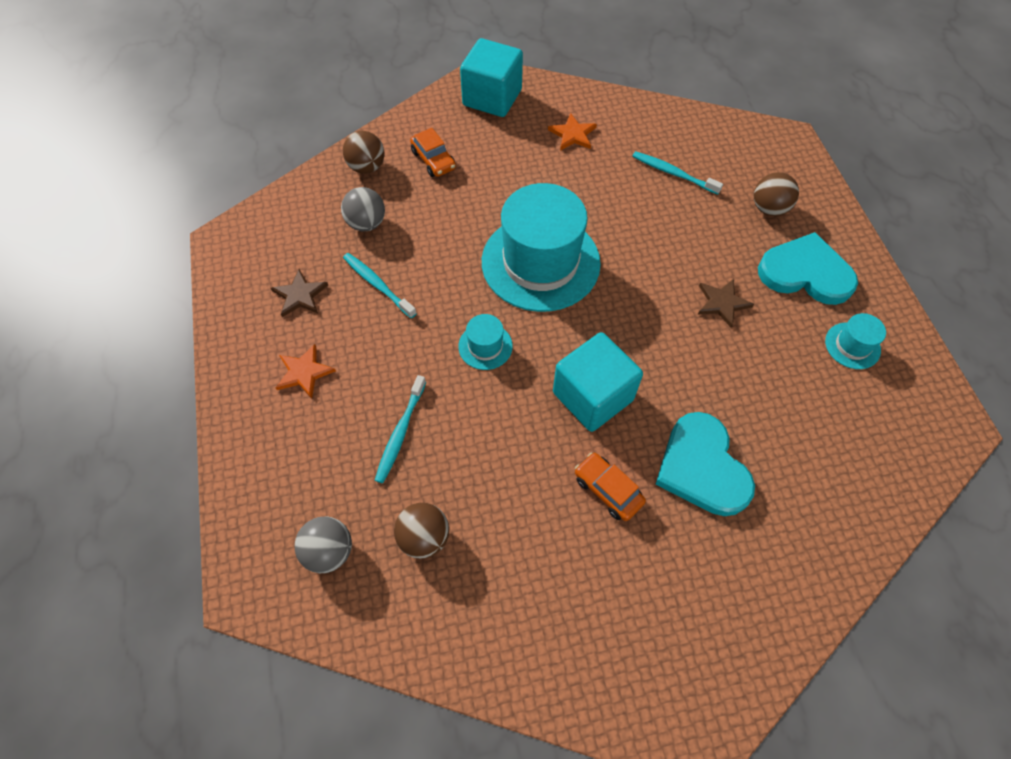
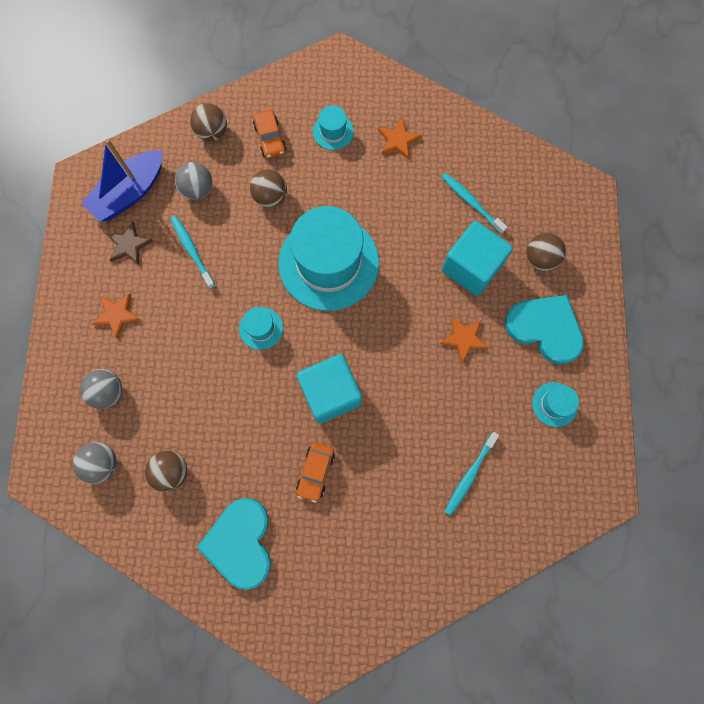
camera: 15 degrees right, 15 degrees up
turquoise toothbrush [375,375,426,483] -> turquoise toothbrush moved to [445,432,499,516]
turquoise cube [460,38,523,117] -> turquoise cube moved to [442,221,513,296]
orange car [575,452,646,521] -> orange car turned 135 degrees counterclockwise [296,442,335,503]
turquoise heart [655,412,755,516] -> turquoise heart moved to [197,498,271,590]
brown star [698,279,754,328] -> orange star [440,317,488,363]
none -> grey ball [80,369,122,409]
none -> blue boat [82,139,163,222]
none -> brown ball [250,169,287,207]
none -> turquoise hat [313,105,354,150]

